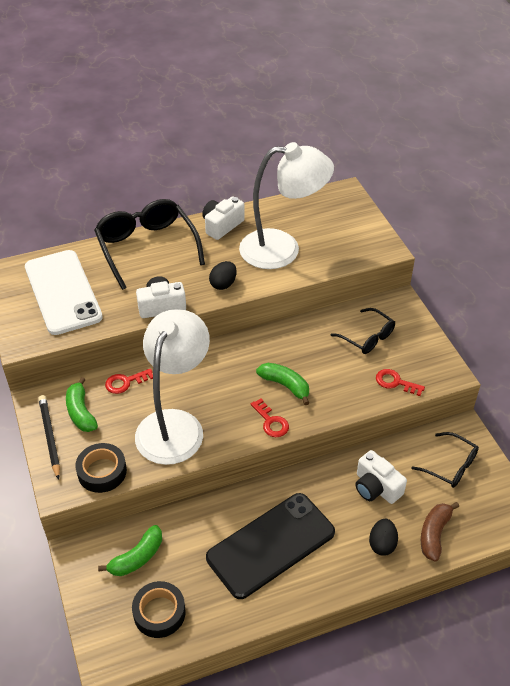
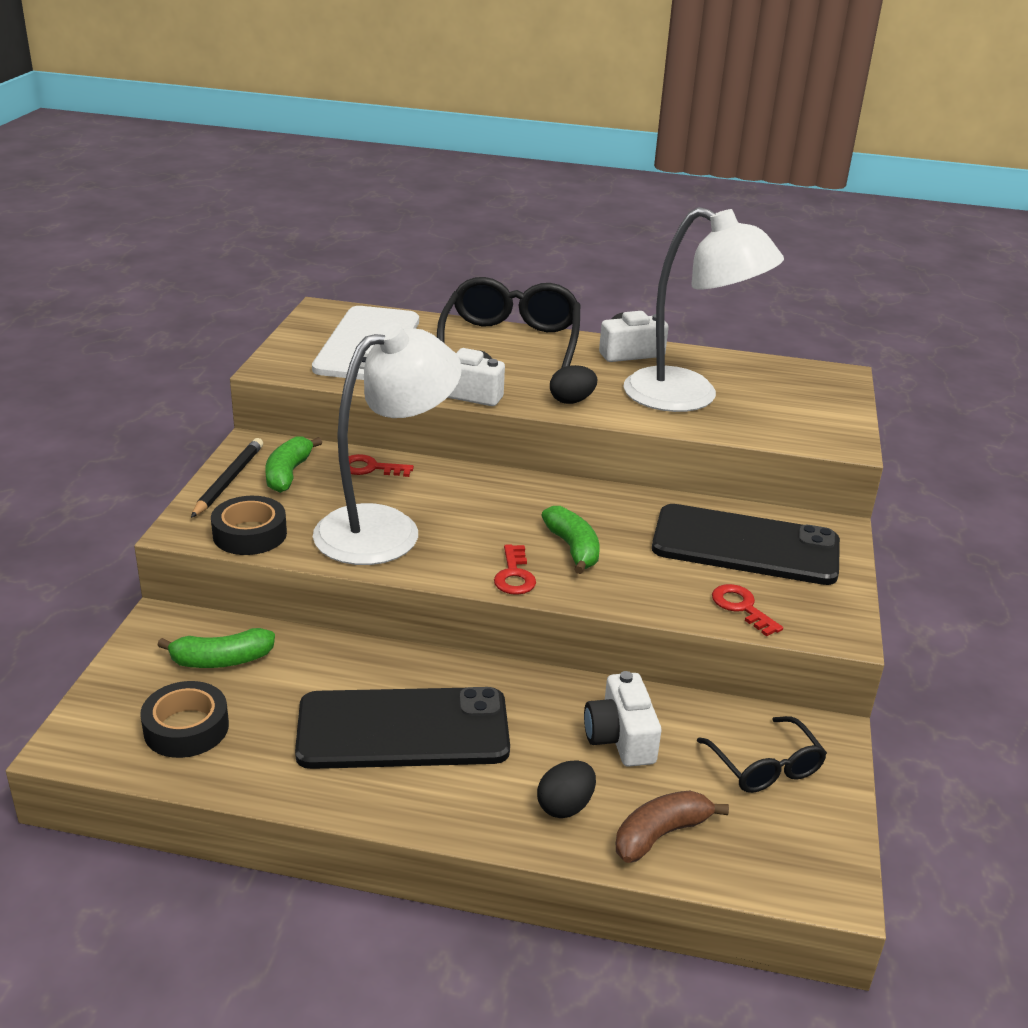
camera: 30 degrees right, 15 degrees down
black glasses [330,308,395,354] -> black phone [652,504,840,585]

